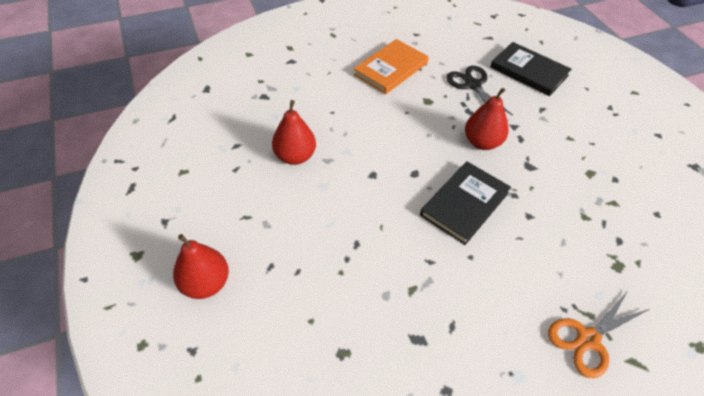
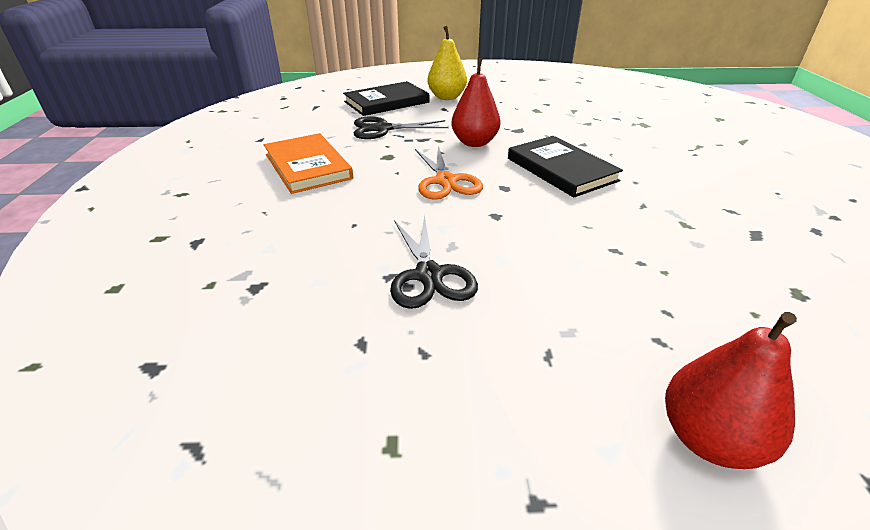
camera: 70 degrees left, 15 degrees down
red pear [272,100,316,165] -> black scissors [390,215,478,309]
orange scissors [548,291,650,378] -> orange scissors moved to [415,146,483,200]
none -> yellow pear [428,26,467,100]

